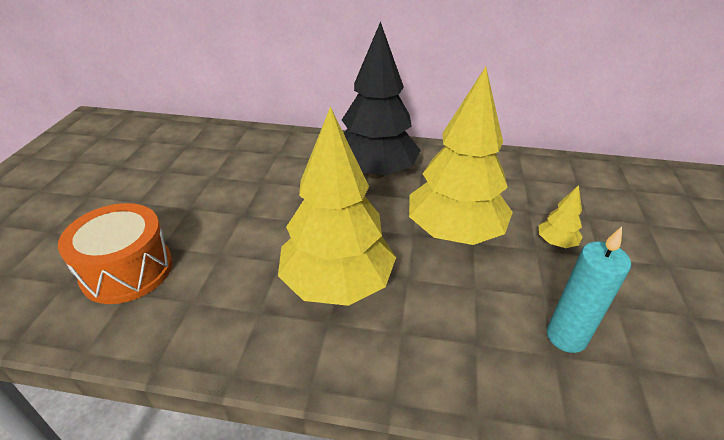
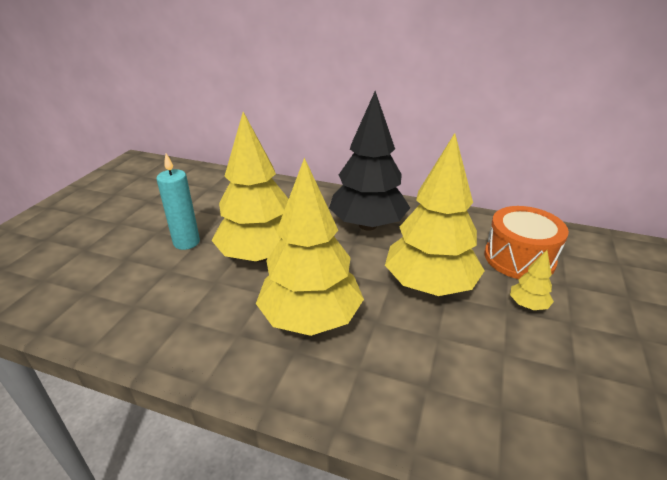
camera: 10 degrees right, 5 degrees down
orange drum [58,203,173,304] -> orange drum moved to [484,206,569,279]
turquoise candle [547,227,631,353] -> turquoise candle moved to [156,154,200,250]
none -> yellow tree [212,112,288,262]

